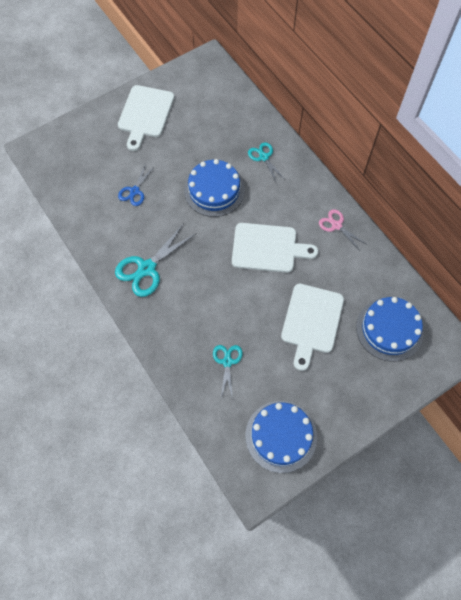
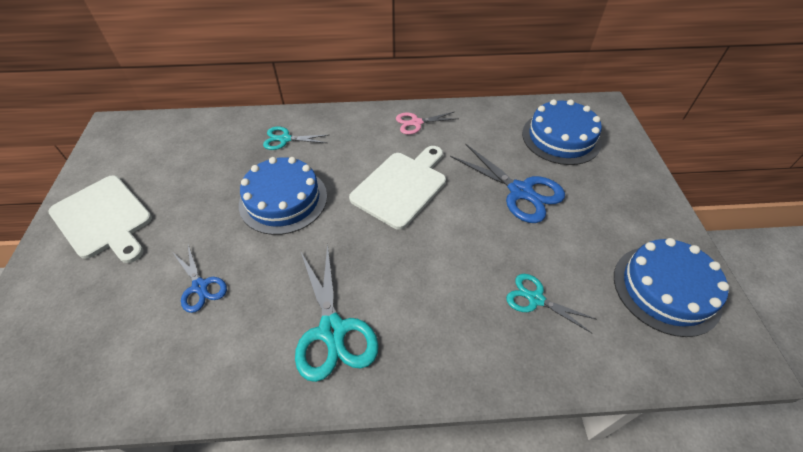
camera: 60 degrees left, 15 degrees down
white cutting board [281,284,344,371] -> blue scissors [450,143,565,223]

